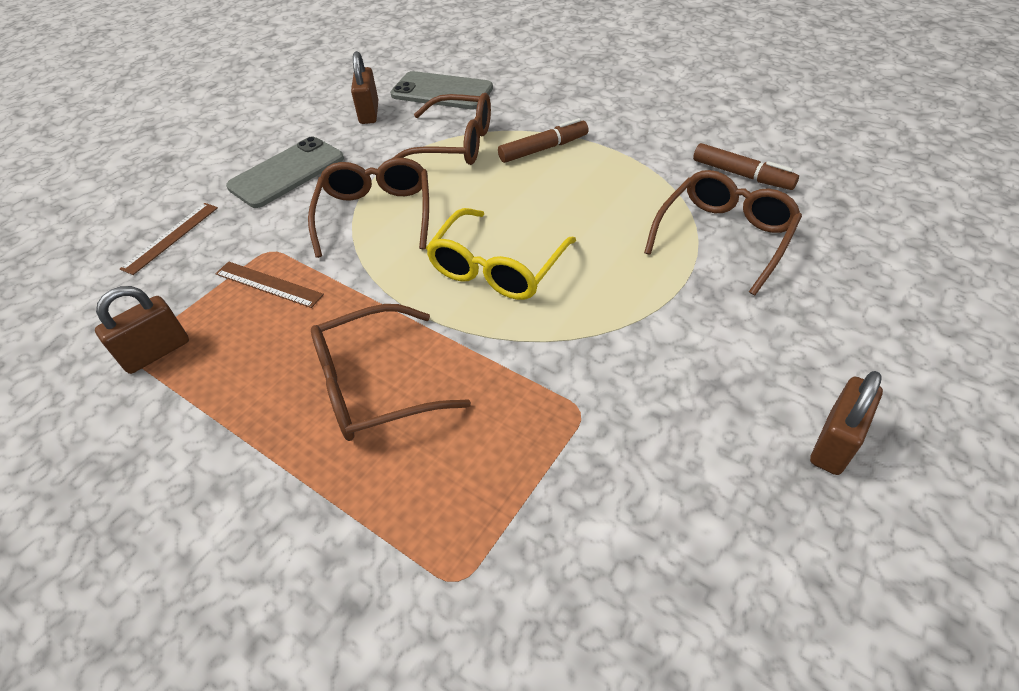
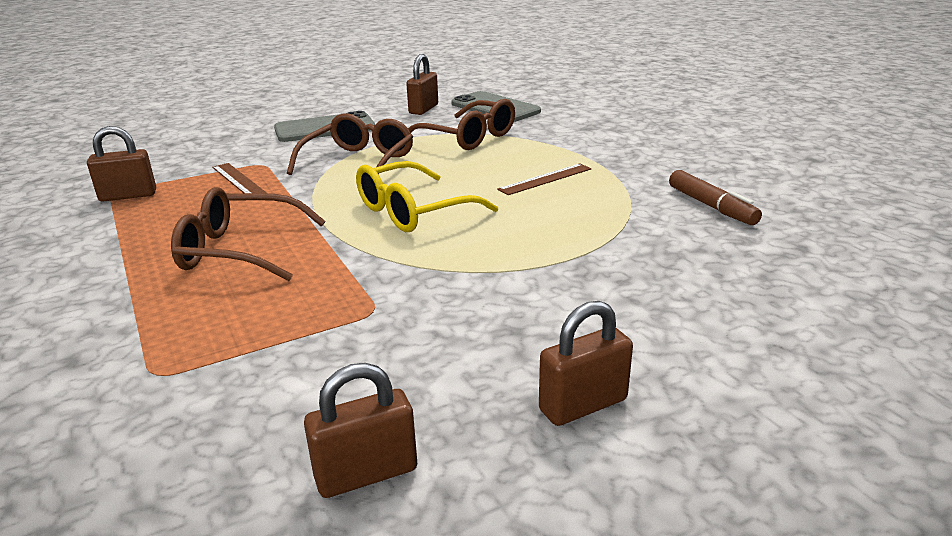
camera: 25 degrees right, 20 degrees down
brown ruler [120,203,218,275] -> brown ruler moved to [497,164,591,195]
brown marker [498,118,589,163] -> none
brown glasses [644,170,802,295] -> none
none -> brown padlock [304,363,417,498]

